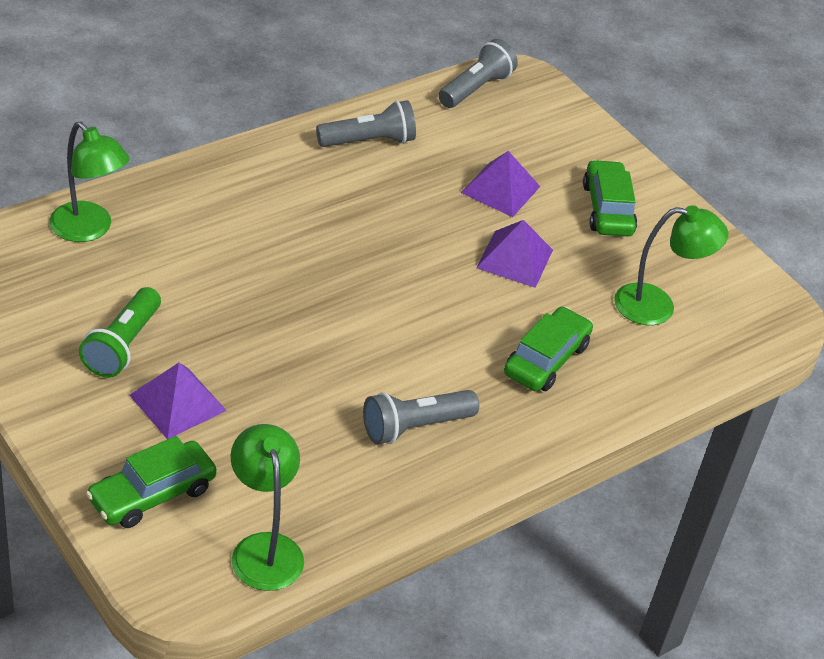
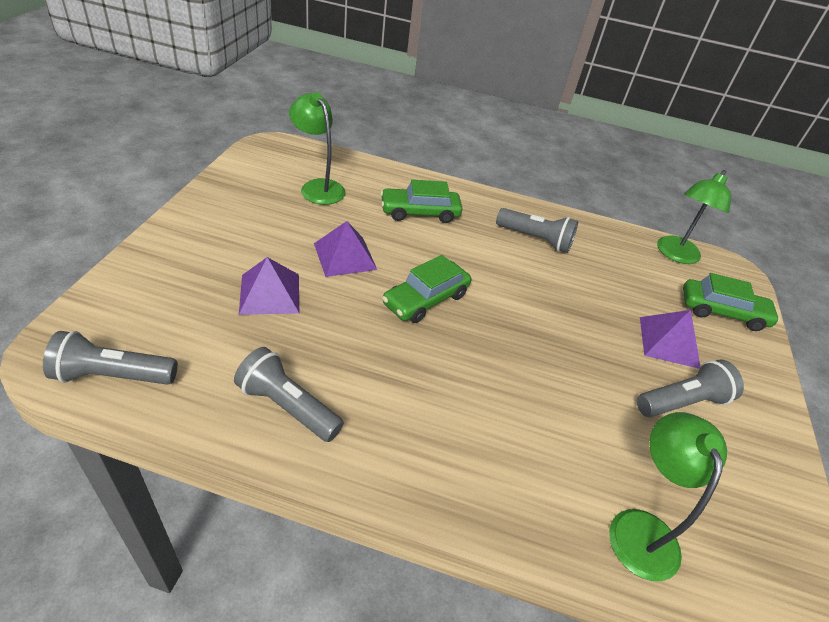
camera: 130 degrees left, 0 degrees up
green flashlight [79,287,161,378] -> grey flashlight [637,360,744,417]
green car [583,160,637,236] -> green car moved to [382,255,471,323]

